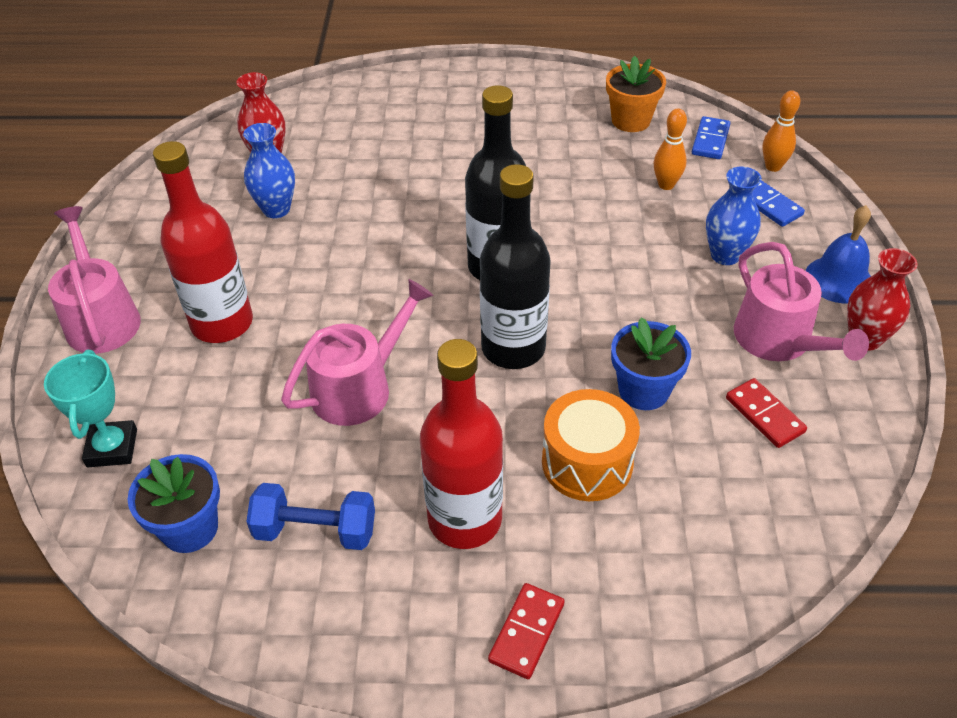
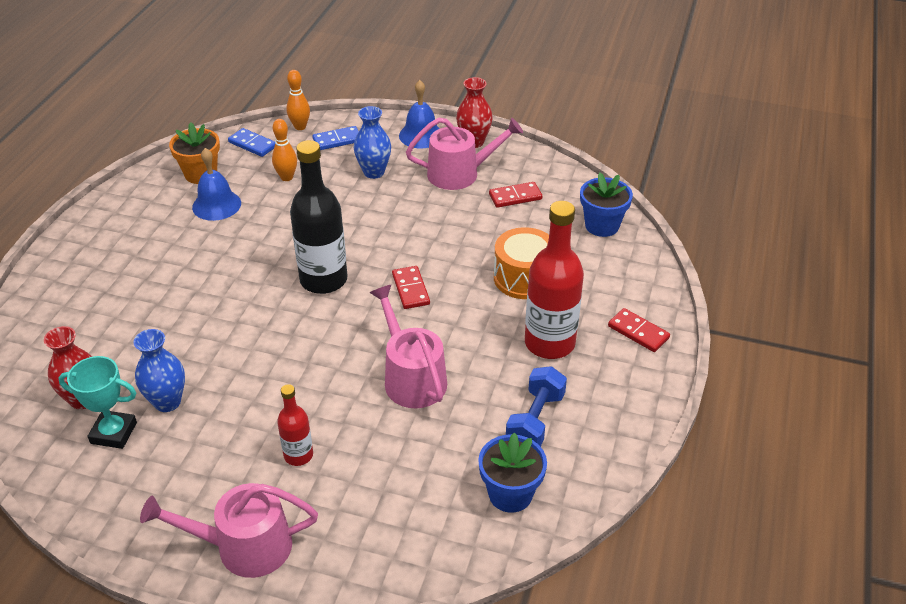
camera: 75 degrees left, 5 degrees down
turquoise trophy [44,350,137,467] -> turquoise trophy moved to [58,356,137,449]
red bottle [153,141,253,343] -> red bottle [277,384,313,466], size x0.52
black bottle [480,164,551,369] -> red domino [392,266,430,309]
blue flower pot [611,317,691,410] -> blue flower pot moved to [580,173,633,237]
none -> blue bell [192,148,241,221]

